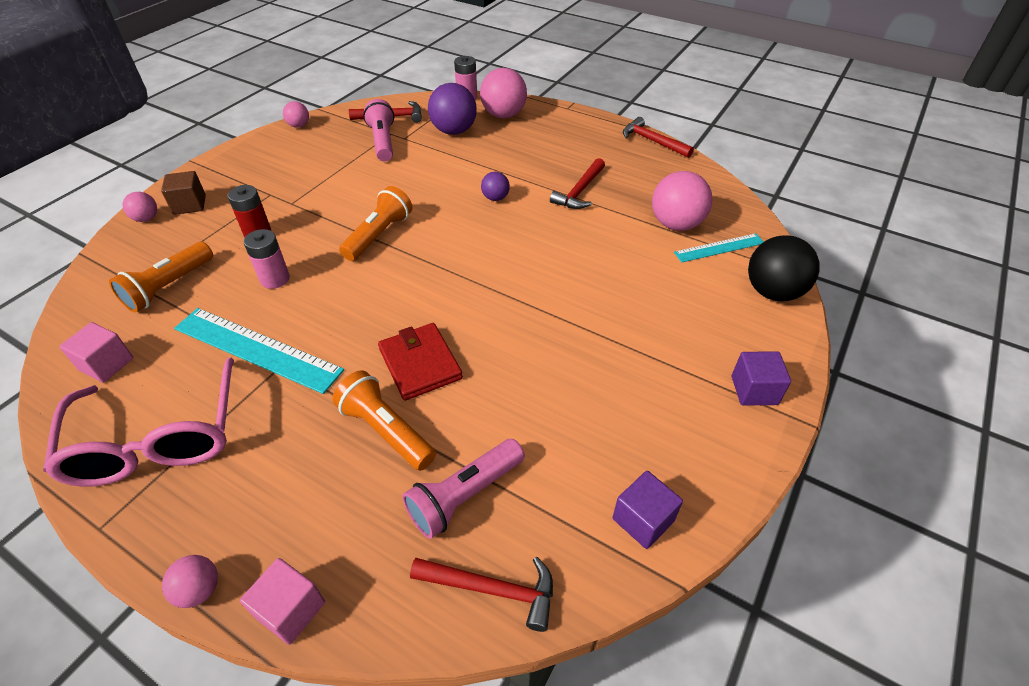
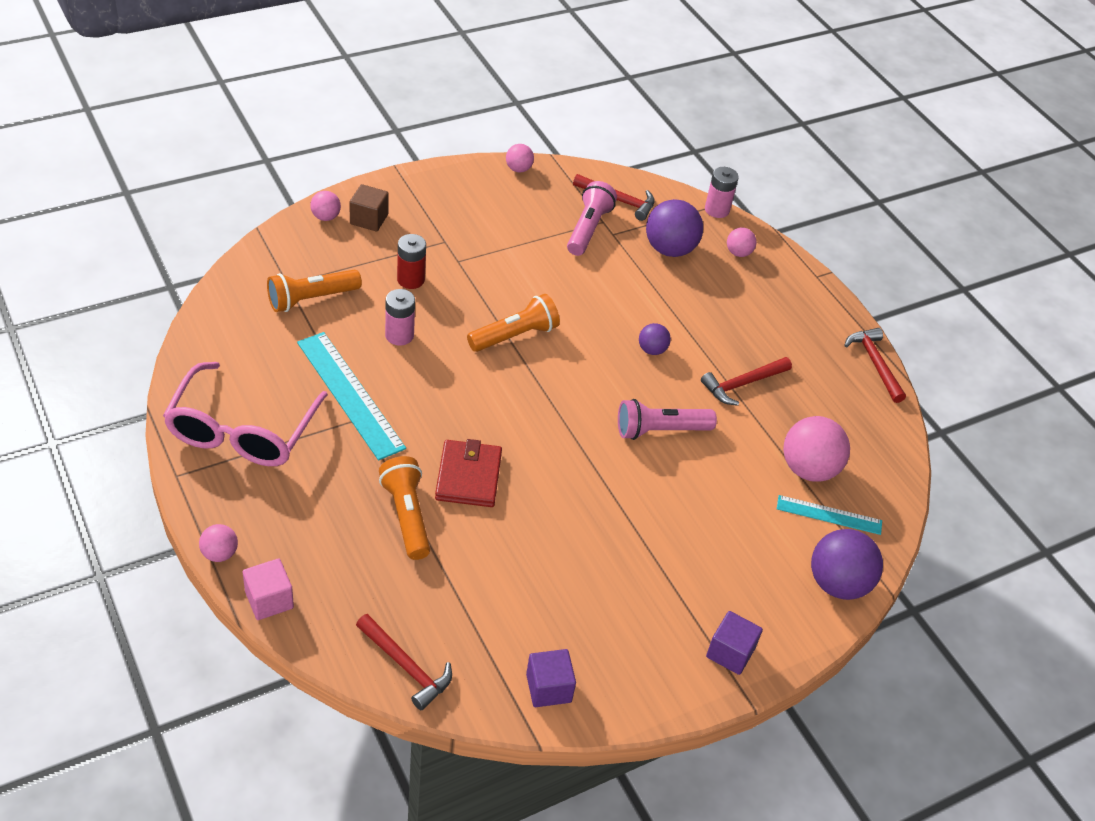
camera: 25 degrees right, 0 degrees up
pink cube [59,322,133,383] -> none
pink flashlight [402,439,525,539] -> pink flashlight moved to [618,399,717,440]
pink ball [480,68,527,118] -> pink ball [727,227,757,257], size x0.52
black ball [748,235,820,302] -> purple ball [811,529,883,600]

